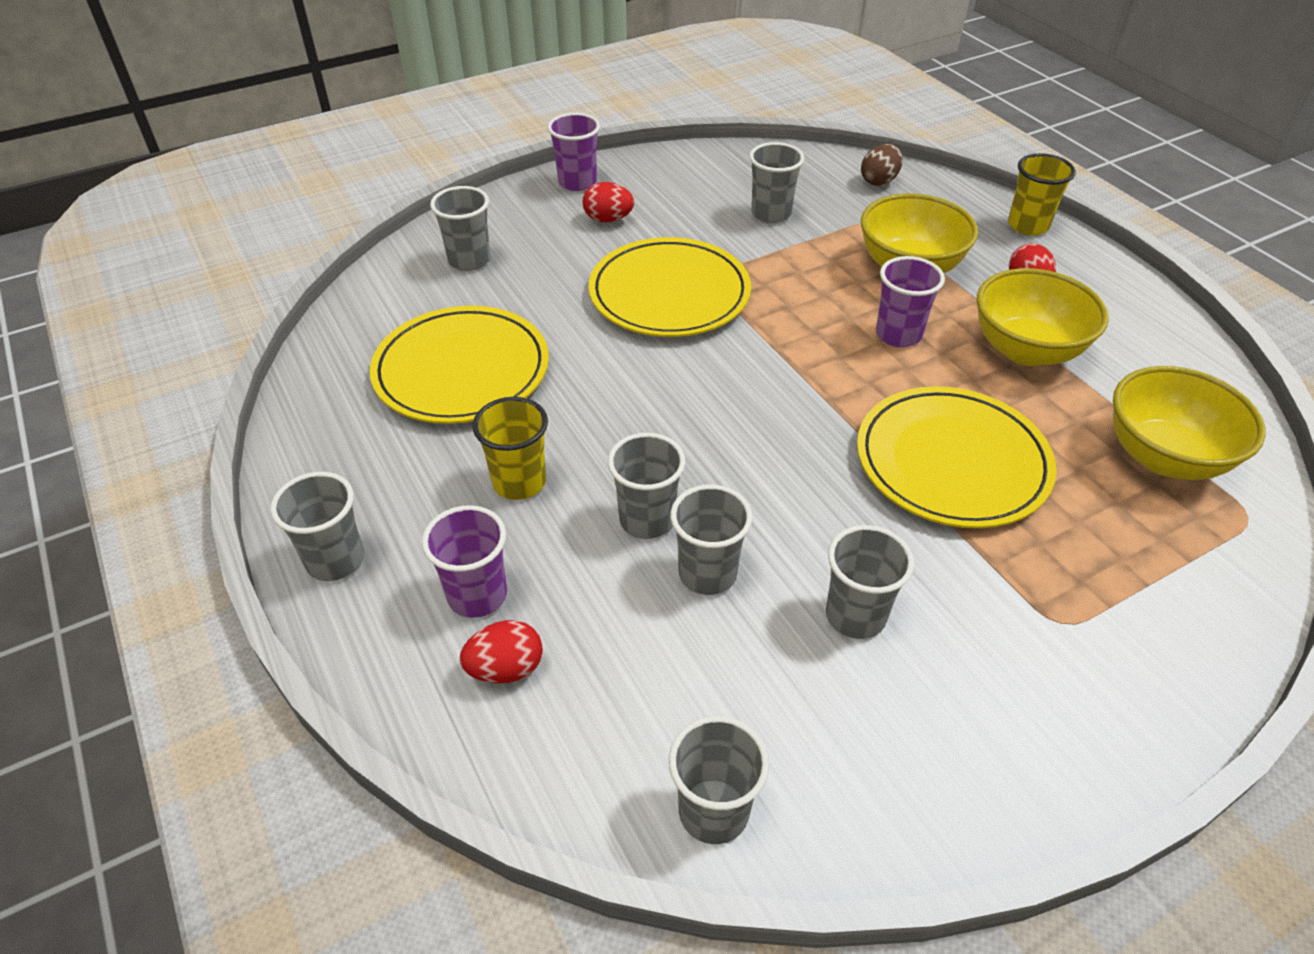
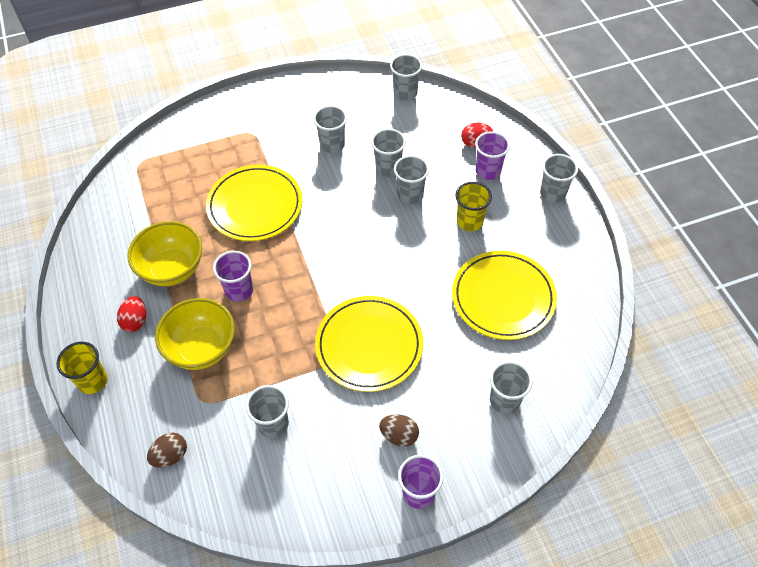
camera: 170 degrees left, 10 degrees up
red egg [583,182,634,222] -> brown egg [379,414,419,447]
yellow bowl [1113,366,1266,480] -> none

